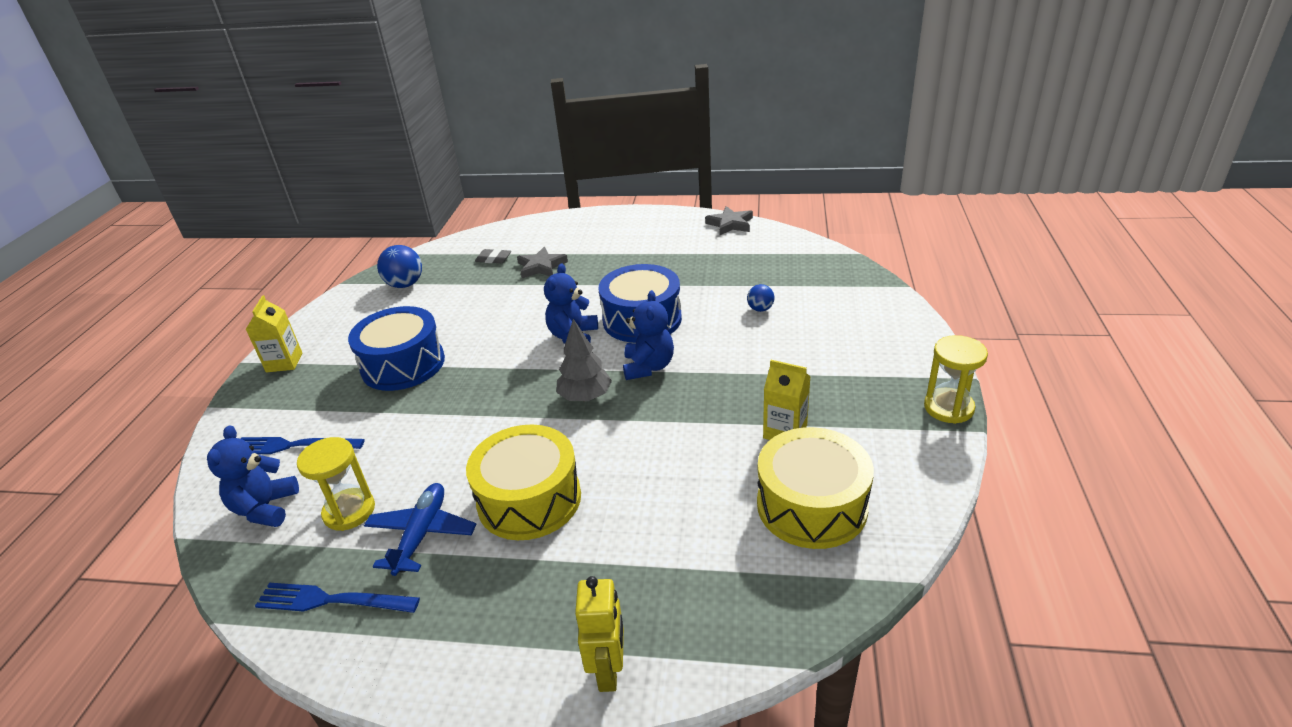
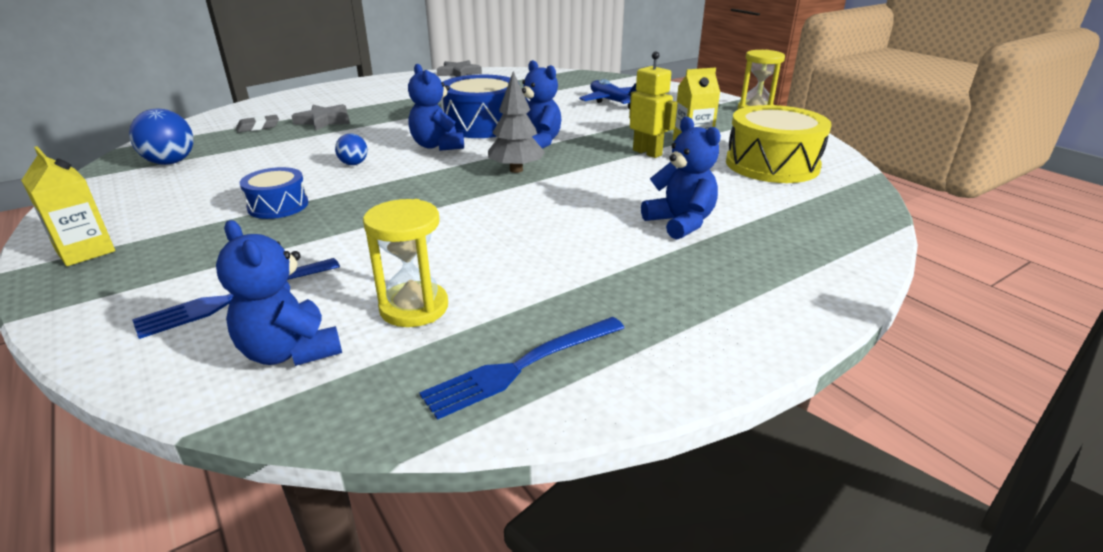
camera: 45 degrees left, 5 degrees down
blue drum [348,306,445,391] -> blue drum [239,167,308,219], size x0.55
blue plane [364,483,476,576] -> blue plane moved to [579,79,636,110]
yellow drum [466,424,581,540] -> none
yellow robot [575,576,624,692] -> yellow robot moved to [629,51,677,158]
blue ball [747,284,775,312] -> blue ball moved to [335,134,368,165]
none -> blue teddy bear [641,117,721,240]

